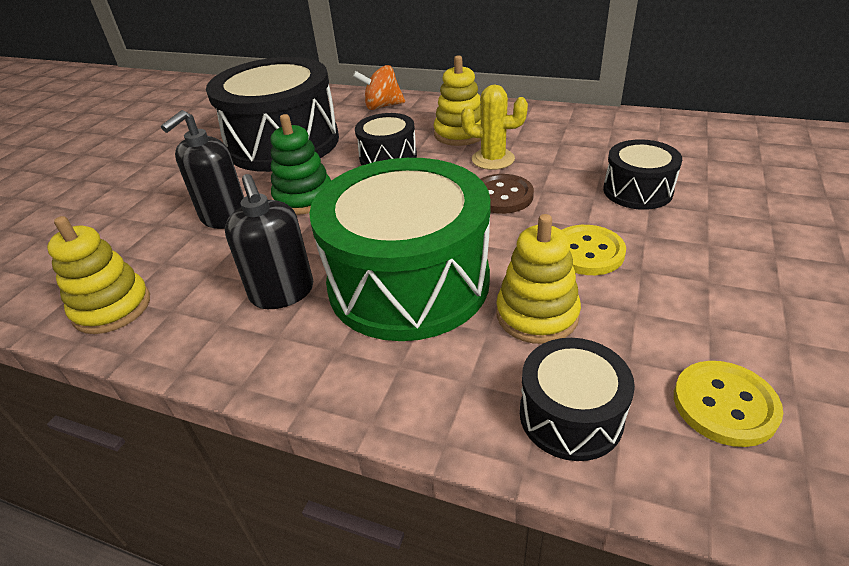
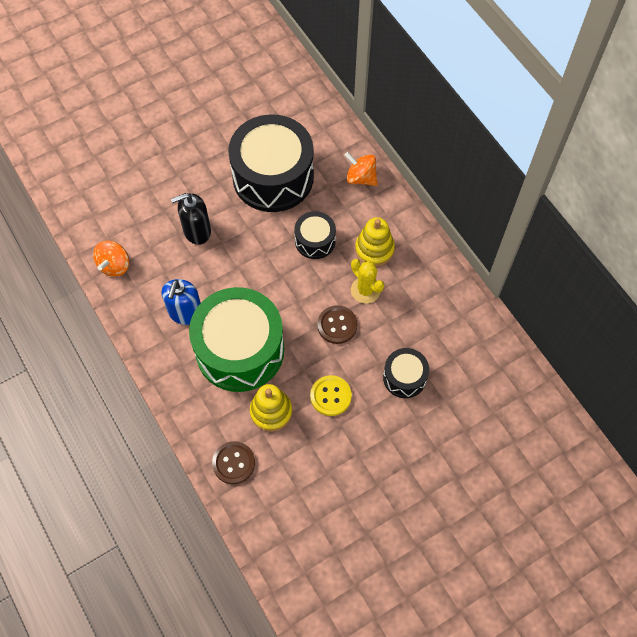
camera: 35 degrees right, 25 degrees up
yellow stacking toy [47,216,150,334] -> orange spinning top [93,241,129,277]
black soap dispenser [225,174,313,309] -> blue soap dispenser [161,279,201,325]
green stacking toy [271,114,331,215] -> none
black drum [520,338,635,461] -> brown button [212,441,255,484]
yellow button [674,361,783,447] -> none

